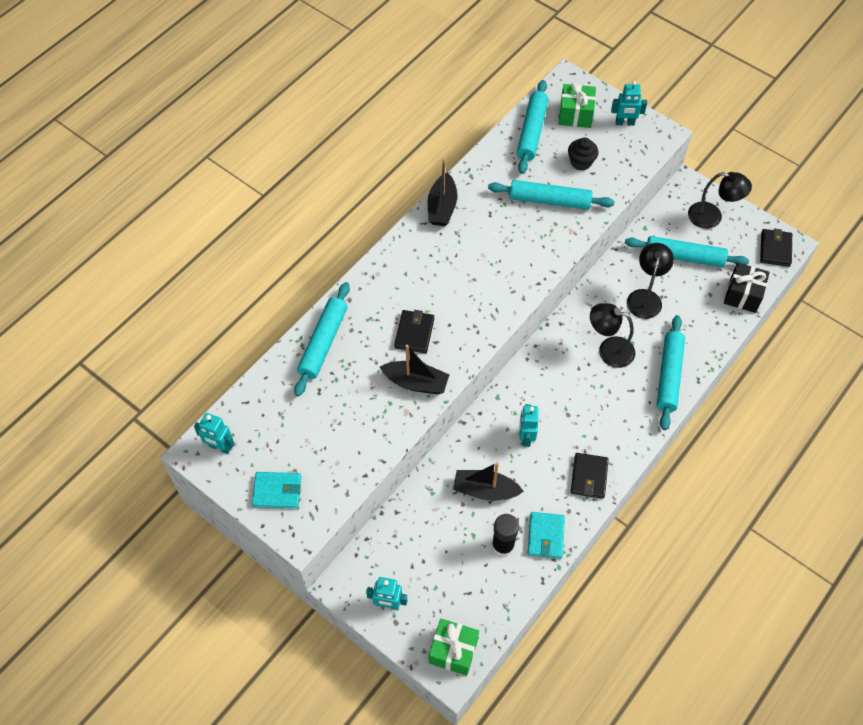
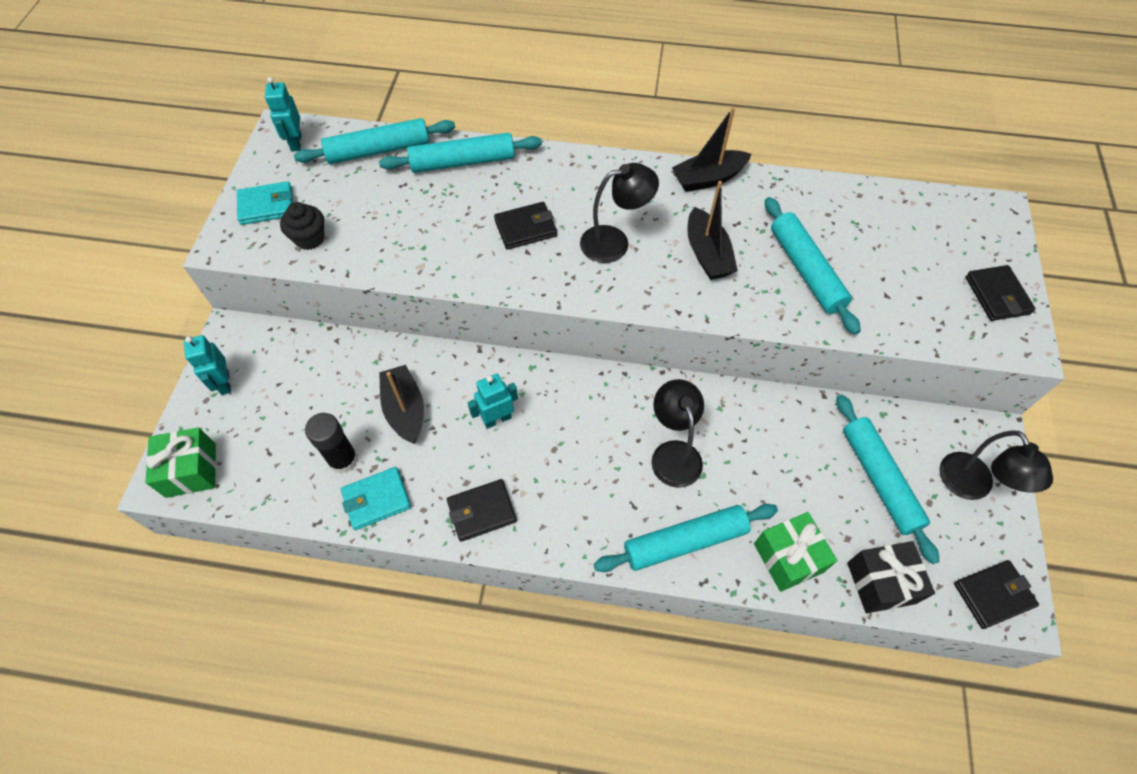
camera: 60 degrees right, 0 degrees up
turquoise wallet [252,472,301,509] -> turquoise wallet turned 75 degrees counterclockwise [237,181,293,225]
black boat [380,345,449,394] -> black boat moved to [687,181,738,280]
turquoise rolling pin [517,80,549,174] -> turquoise rolling pin moved to [294,118,455,164]
green gift [559,83,596,128] -> green gift moved to [754,512,838,592]
black cupcake [568,137,598,171] -> black cupcake moved to [280,202,324,250]
turquoise robot [611,81,647,126] -> black wallet [965,265,1035,321]
black lamp [627,243,674,319] -> black lamp moved to [580,163,659,263]

